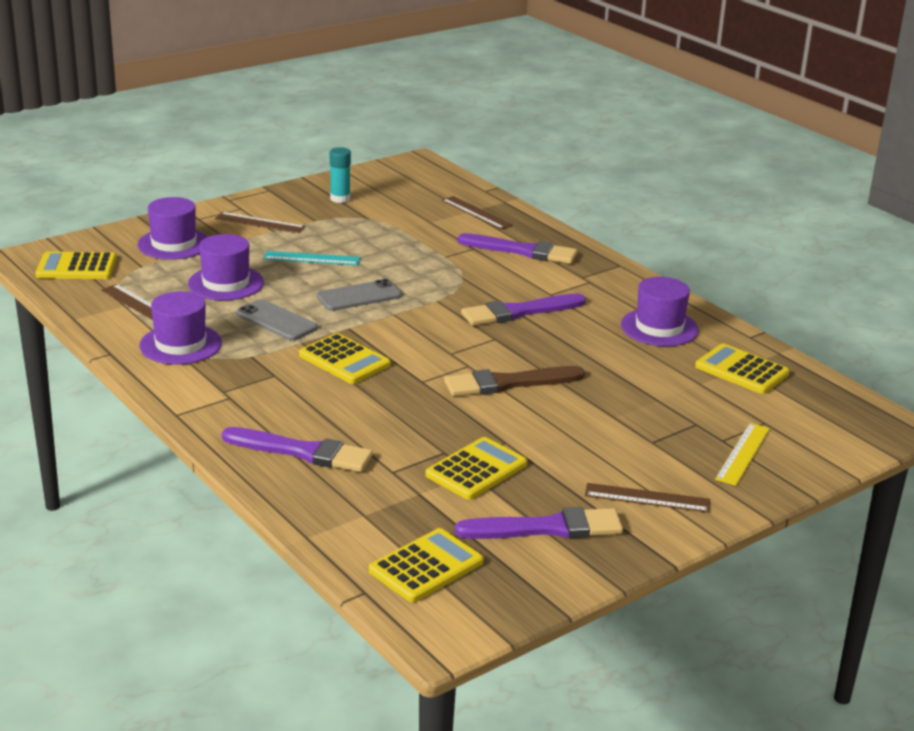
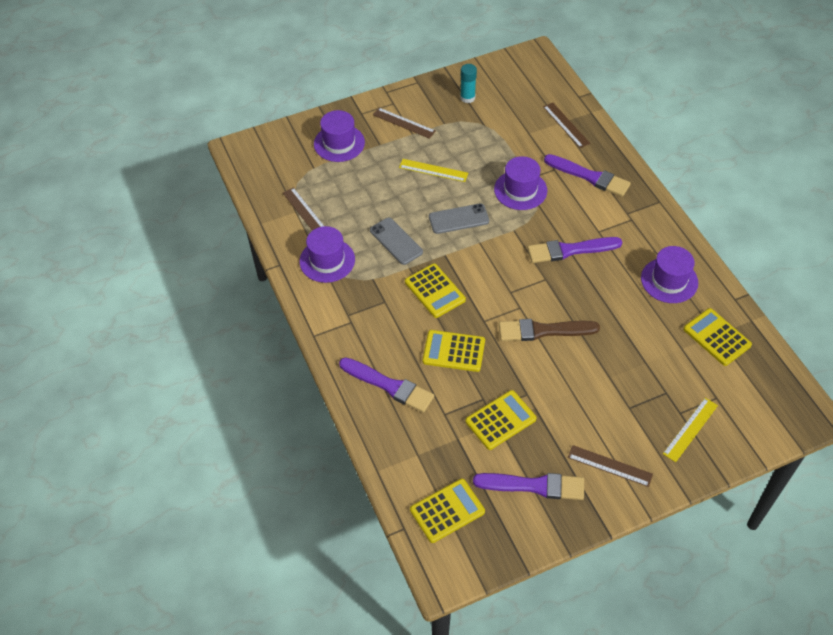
camera: 15 degrees right, 25 degrees up
yellow calculator [35,252,117,279] -> yellow calculator moved to [422,330,485,372]
purple hat [188,234,264,300] -> purple hat moved to [494,156,547,210]
turquoise ruler [263,251,360,265] -> yellow ruler [399,159,468,182]

